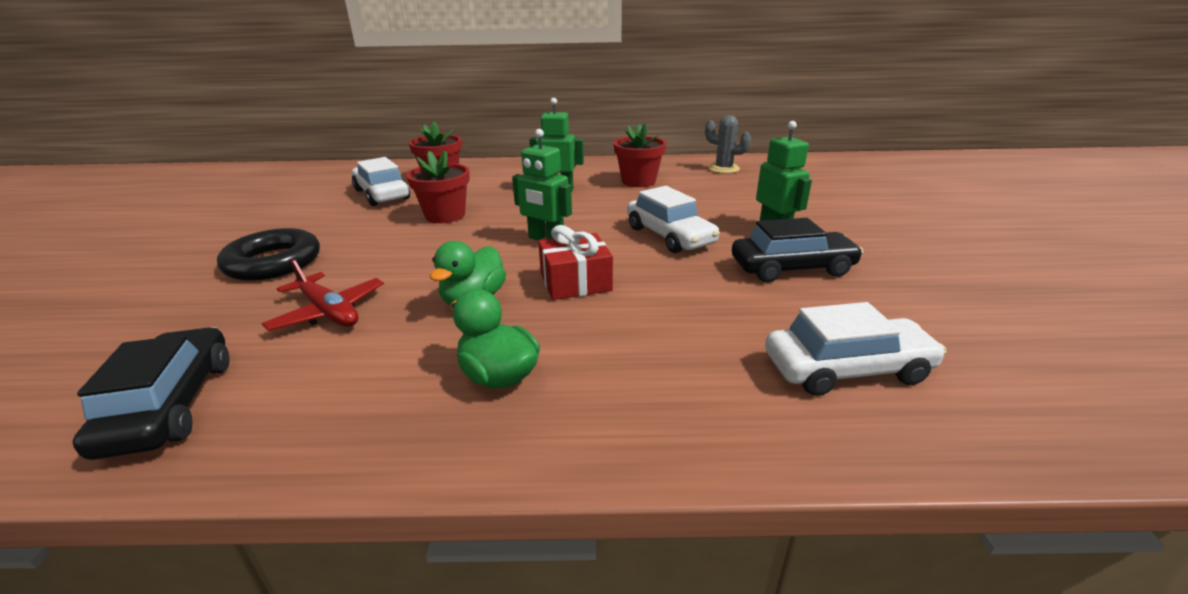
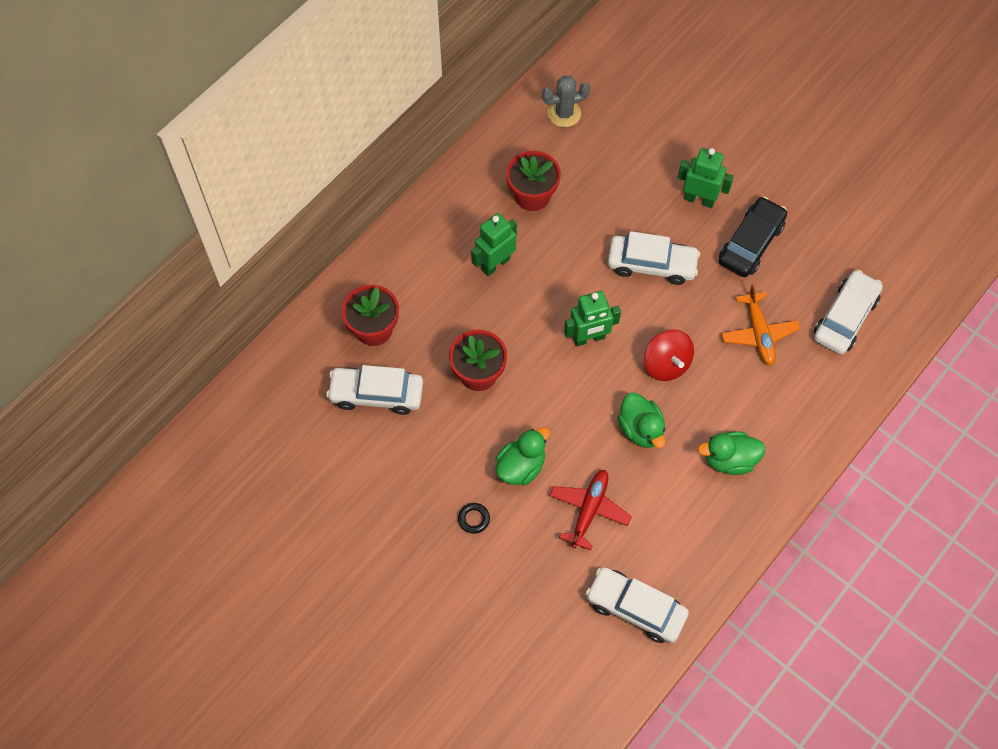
camera: 50 degrees left, 35 degrees up
black car [72,327,230,460] -> white car [586,567,689,643]
black ring [217,228,320,281] -> black ring [458,503,490,534], size x0.41
red plane [262,258,384,331] -> red plane turned 60 degrees counterclockwise [549,470,632,550]
red gift [538,225,613,300] -> red spinning top [644,329,694,381]
none -> green duck [496,427,550,485]
none -> orange plane [721,284,801,366]

